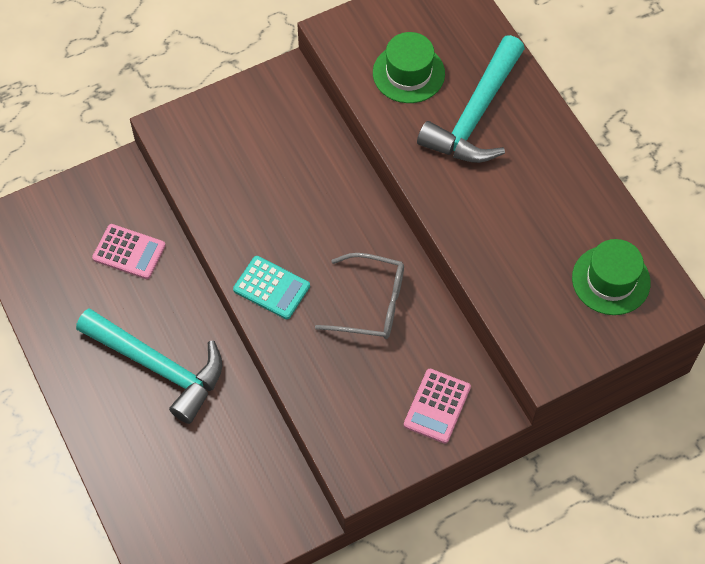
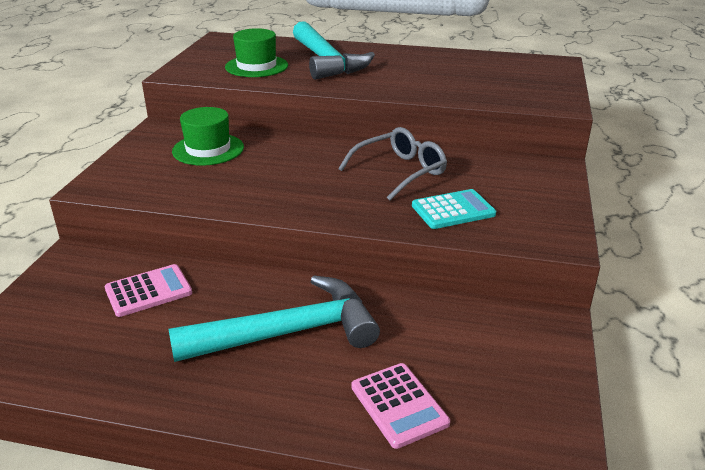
camera: 50 degrees left, 30 degrees down
turquoise calculator [233,256,310,319] -> turquoise calculator moved to [412,189,496,229]
pink calculator [404,369,471,444] -> pink calculator moved to [351,363,450,449]
green hat [572,239,651,315] -> green hat moved to [172,107,244,166]

